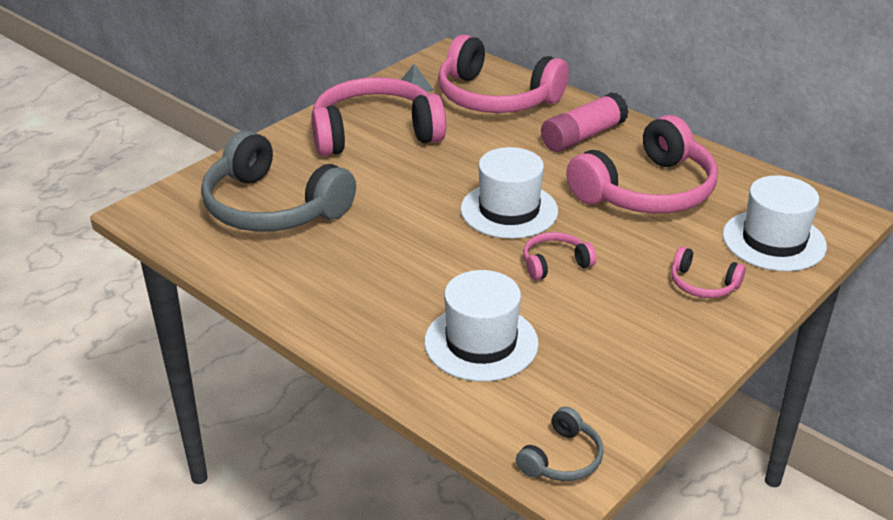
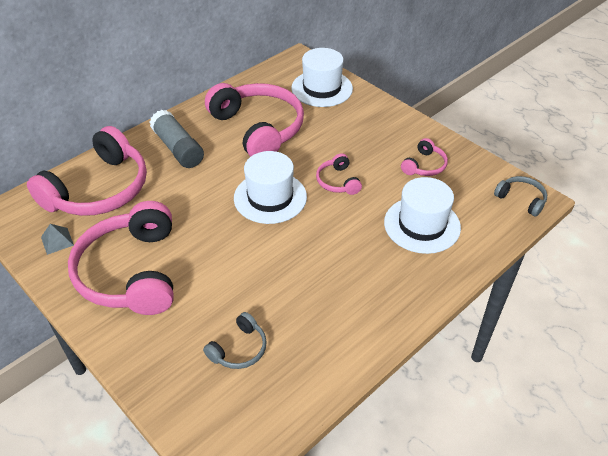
camera: 85 degrees left, 10 degrees up
grey headphones [201,130,356,232] -> grey headphones [203,312,267,369], size x0.45
pink glue stick [541,92,628,152] -> grey glue stick [150,110,204,168]
pink headphones [671,246,746,298] -> pink headphones moved to [401,138,448,176]

